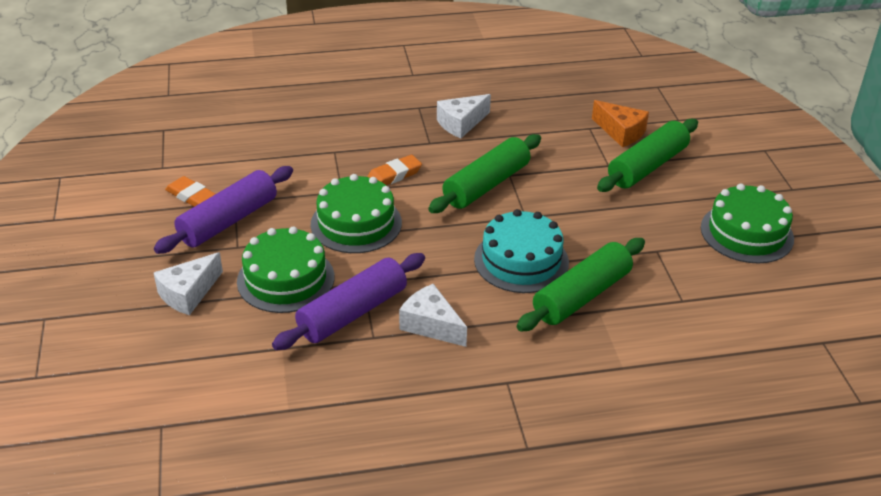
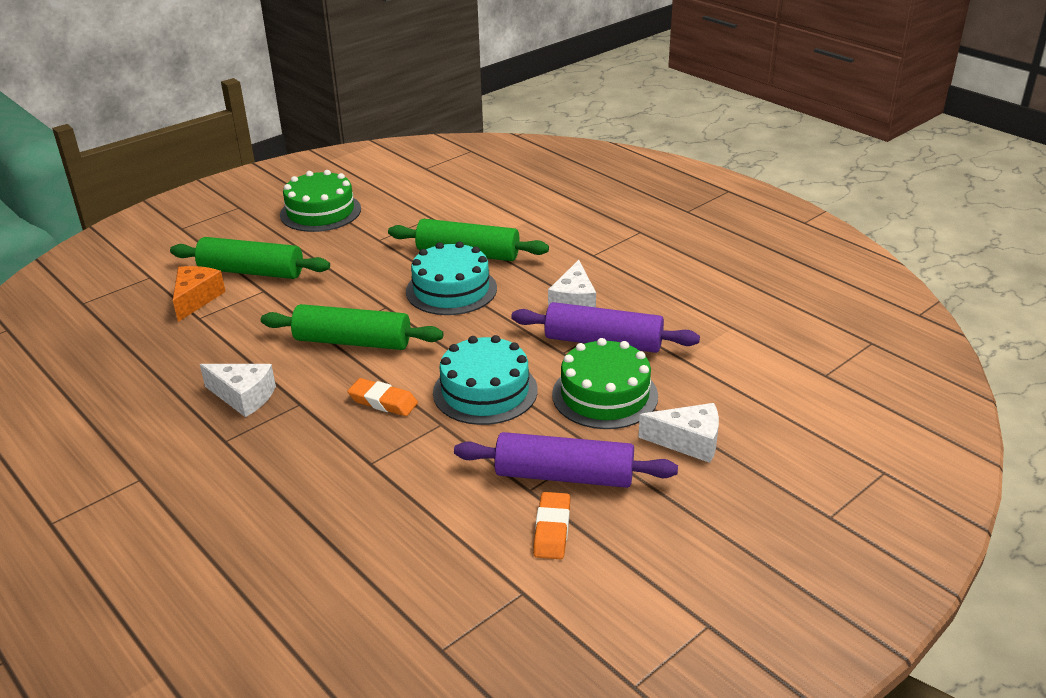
camera: 120 degrees left, 5 degrees down
green cake [310,174,402,253] -> turquoise cake [433,335,538,425]

